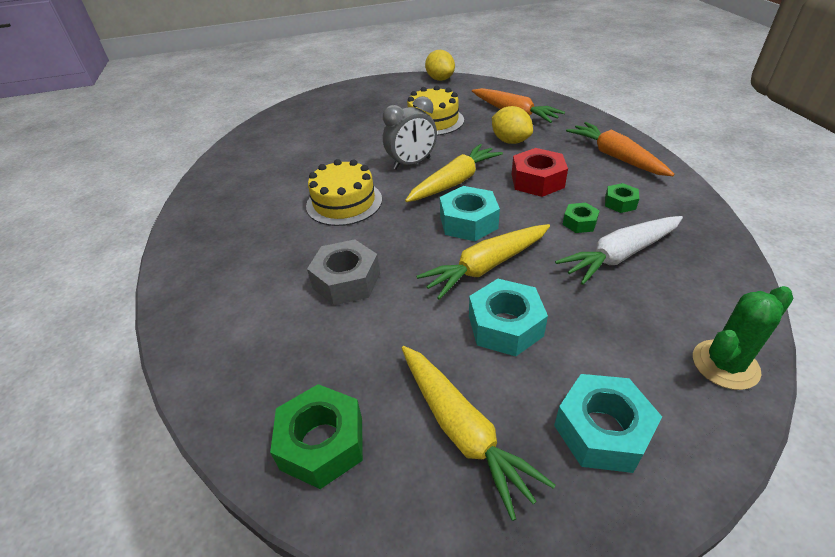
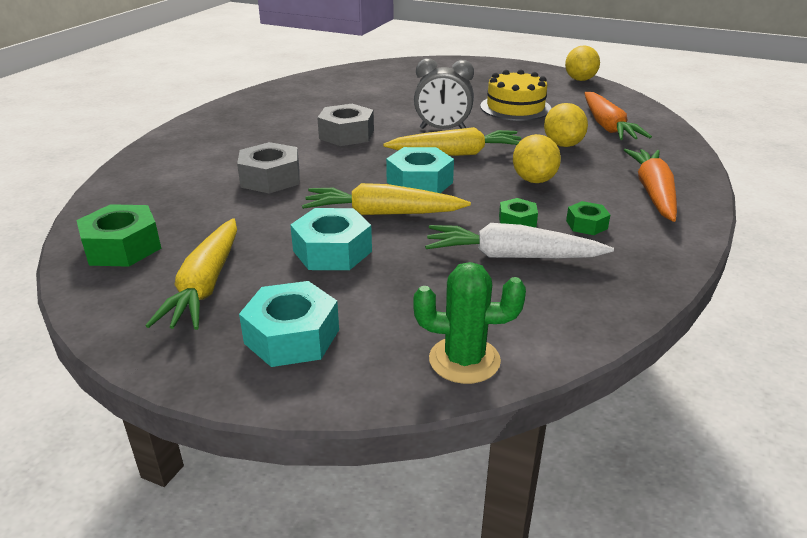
camera: 35 degrees right, 10 degrees down
yellow cake [306,159,382,226] -> grey nut [317,104,374,146]
red nut [512,148,568,197] -> yellow lemon [513,134,561,183]

